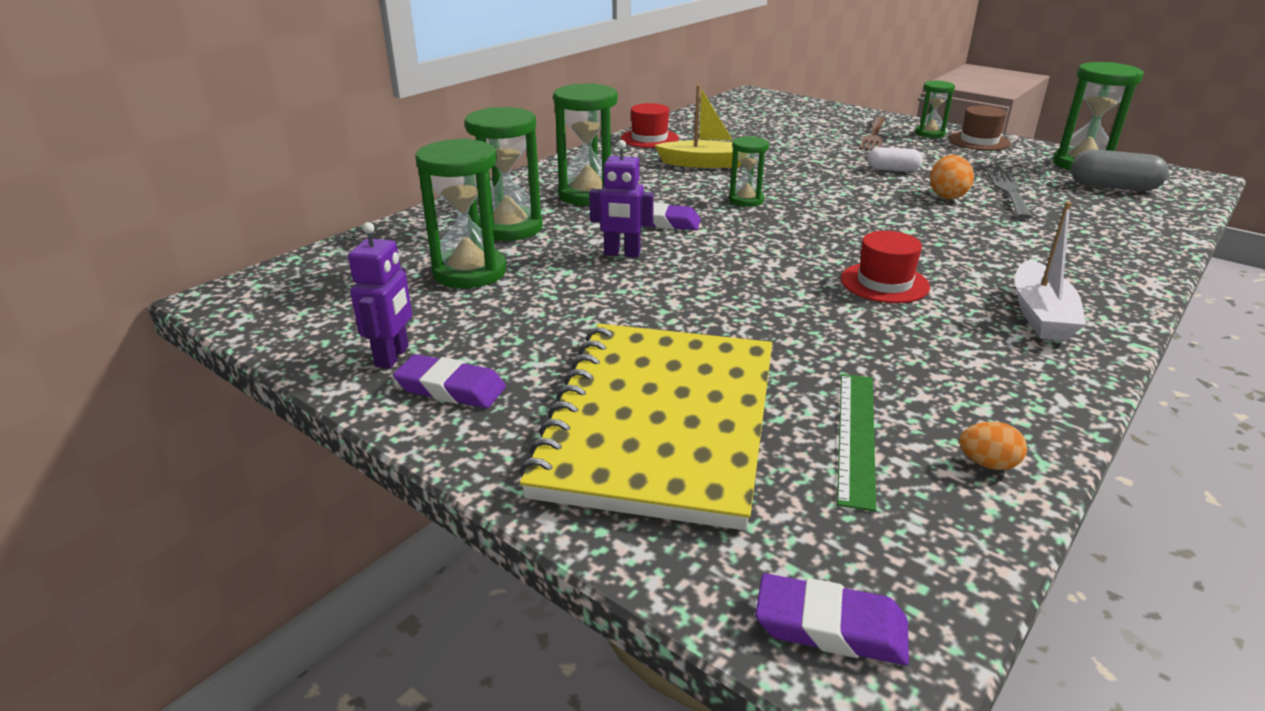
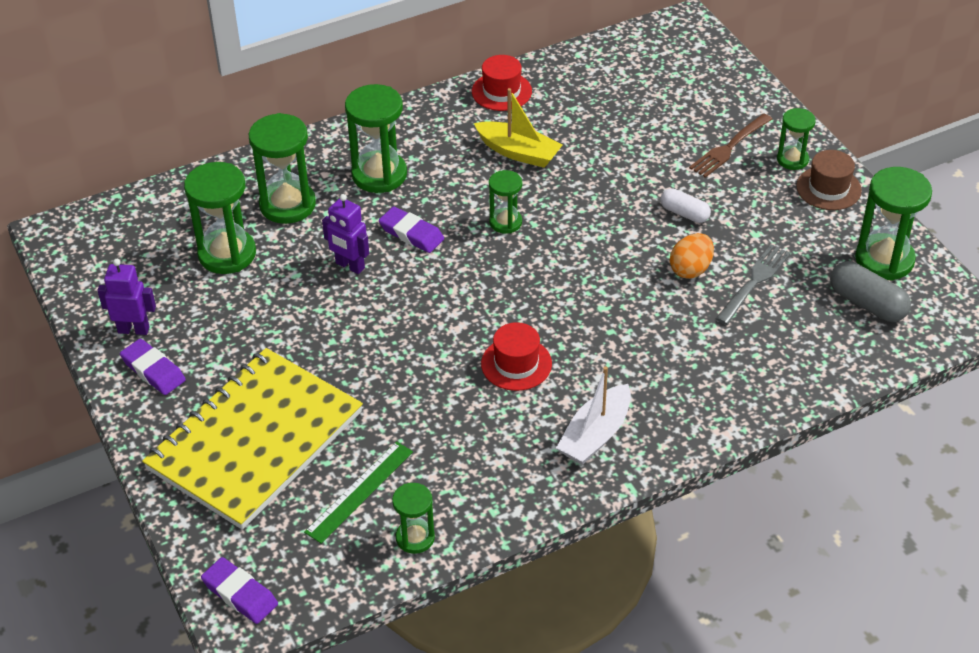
camera: 25 degrees right, 15 degrees up
purple robot [348,222,412,369] -> purple robot turned 120 degrees counterclockwise [97,259,156,335]
orange egg [959,422,1027,470] -> green hourglass [392,483,435,554]

